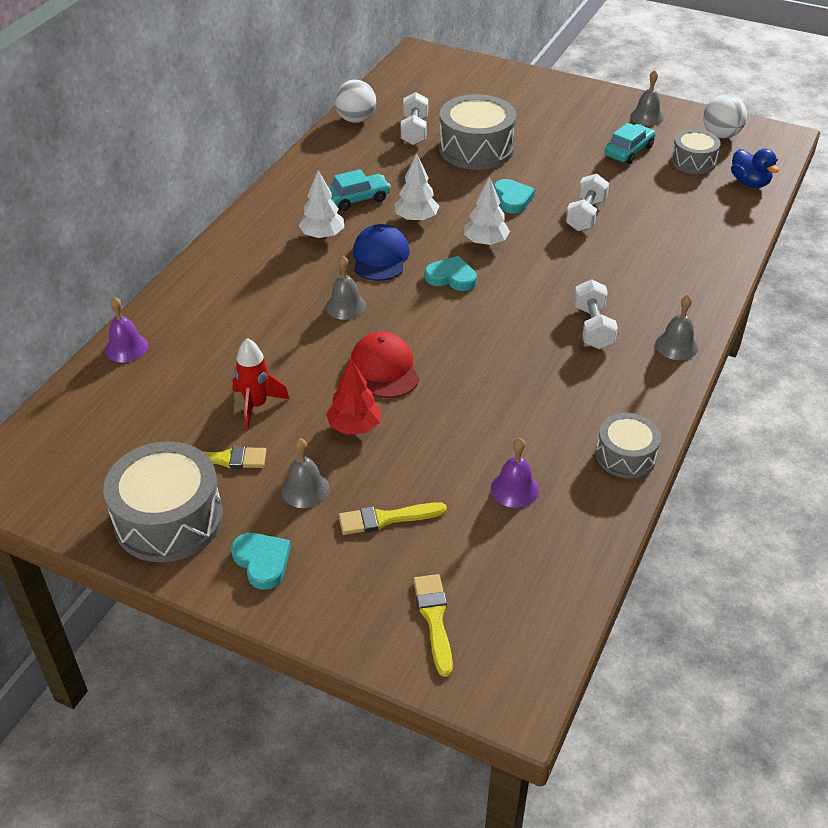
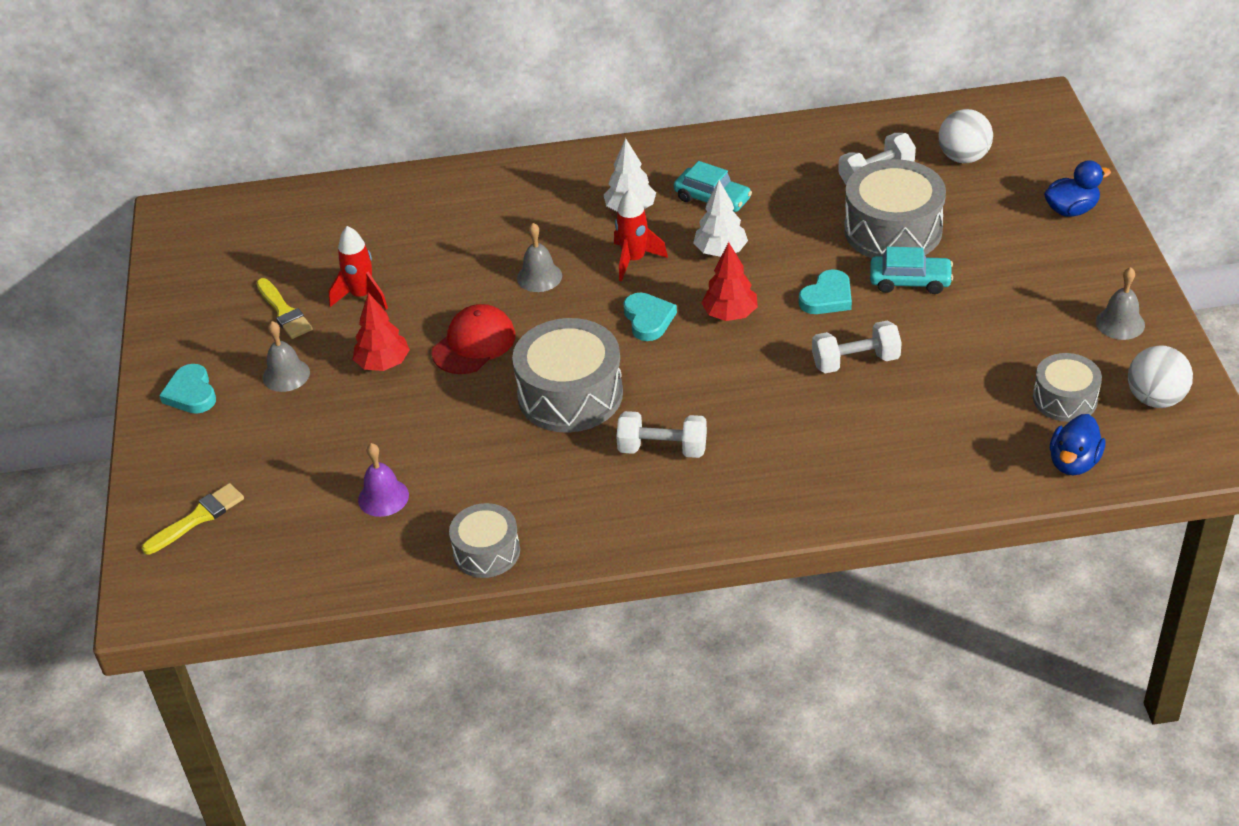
camera: 60 degrees right, 0 degrees up
grey drum [103,441,223,562] -> grey drum moved to [512,318,623,433]
purple bell [105,297,148,362] -> none
turquoise heart [231,533,291,590] -> turquoise heart turned 135 degrees clockwise [159,364,216,414]
white ball [335,80,376,123] -> white ball moved to [938,109,993,163]
yellow brush [339,502,447,535] -> none
blue cap [353,224,410,281] -> red rocket [614,189,668,282]
white tree [464,176,510,246] -> red tree [701,242,758,321]
white dumbbell [574,279,618,349] -> white dumbbell turned 45 degrees clockwise [616,411,707,458]
turquoise car [604,123,655,164] -> turquoise car moved to [870,247,953,294]
grey bell [655,295,698,360] -> none
none -> blue duck [1044,160,1111,217]

